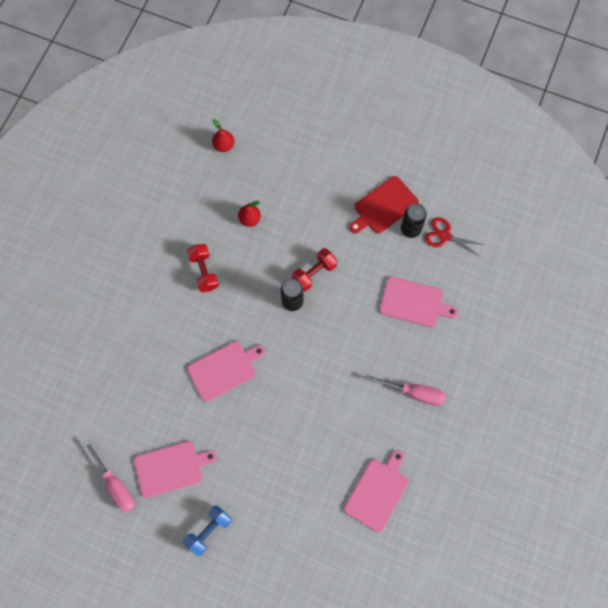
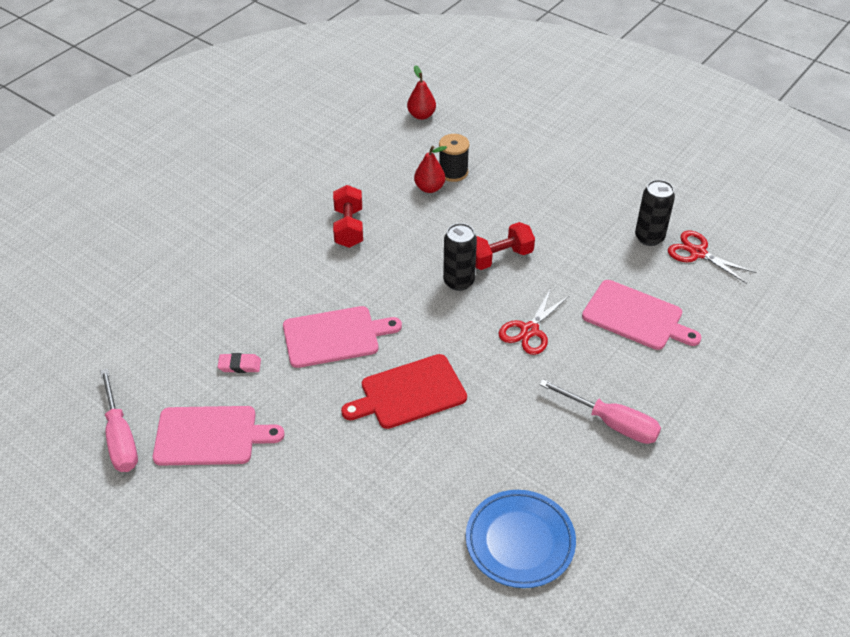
camera: 15 degrees right, 25 degrees down
blue dumbbell [183,505,232,556] -> none
pink cutting board [344,450,409,532] -> blue plate [466,490,576,588]
red cutting board [349,176,419,234] -> red cutting board moved to [341,354,467,429]
none -> pink eraser [218,353,261,373]
none -> black spool [439,134,470,182]
none -> red scissors [498,288,570,355]

